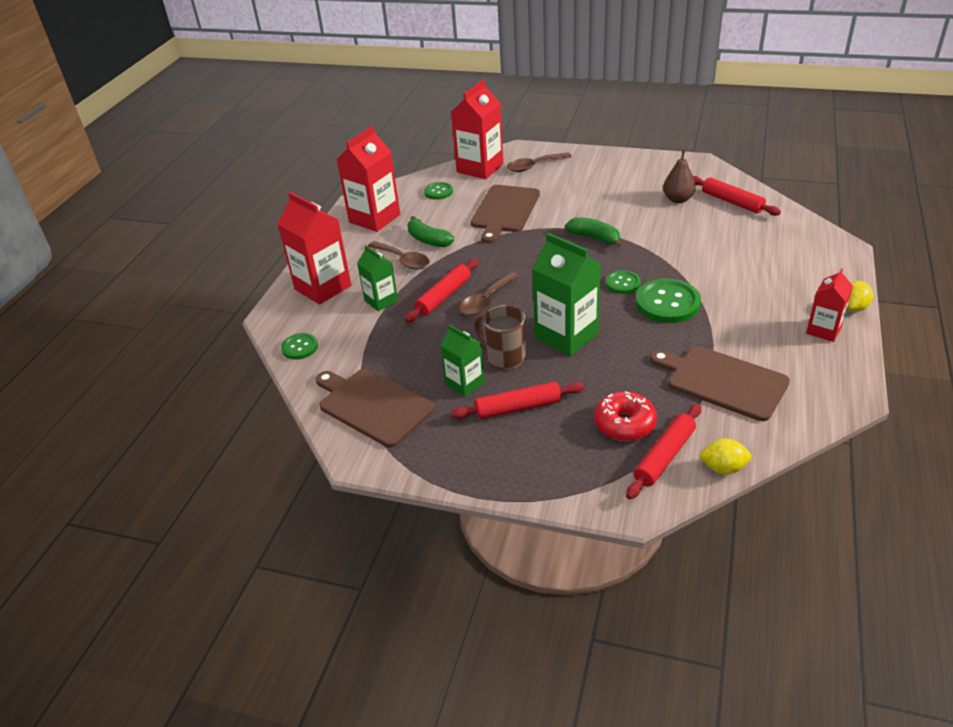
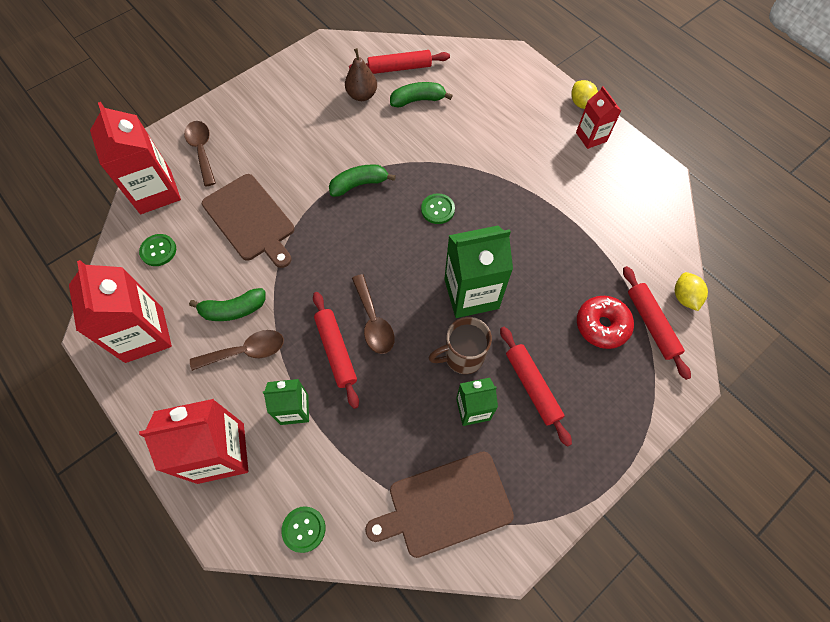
camera: 60 degrees left, 25 degrees up
red rolling pin [451,381,584,419] -> red rolling pin turned 45 degrees counterclockwise [500,327,572,447]
brown spoon [507,153,572,172] -> brown spoon turned 150 degrees clockwise [184,121,216,186]
green button [636,279,701,323] -> none
brown cutting board [650,346,790,421] -> none
yellow lemon [699,438,752,474] -> yellow lemon turned 45 degrees counterclockwise [675,272,708,311]
none -> green banana [390,82,453,108]

